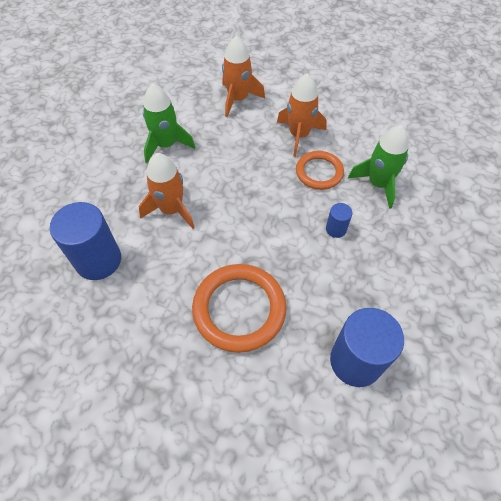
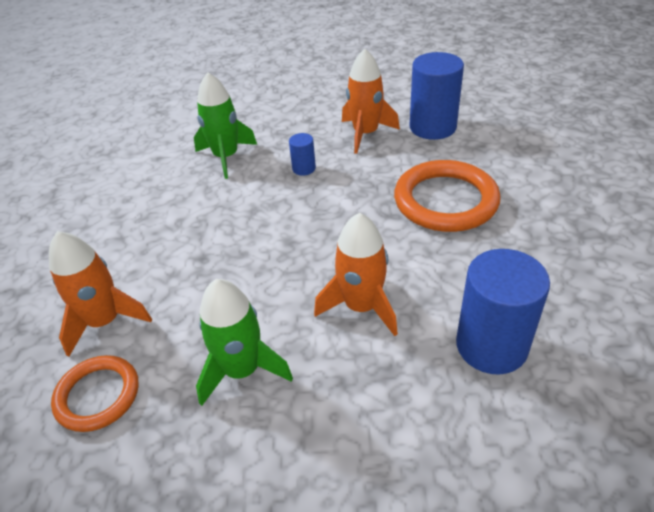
camera: 110 degrees left, 15 degrees down
orange rocket [277,73,327,157] -> orange rocket moved to [342,49,400,154]
orange ring [296,151,344,190] -> orange ring moved to [51,355,139,432]

